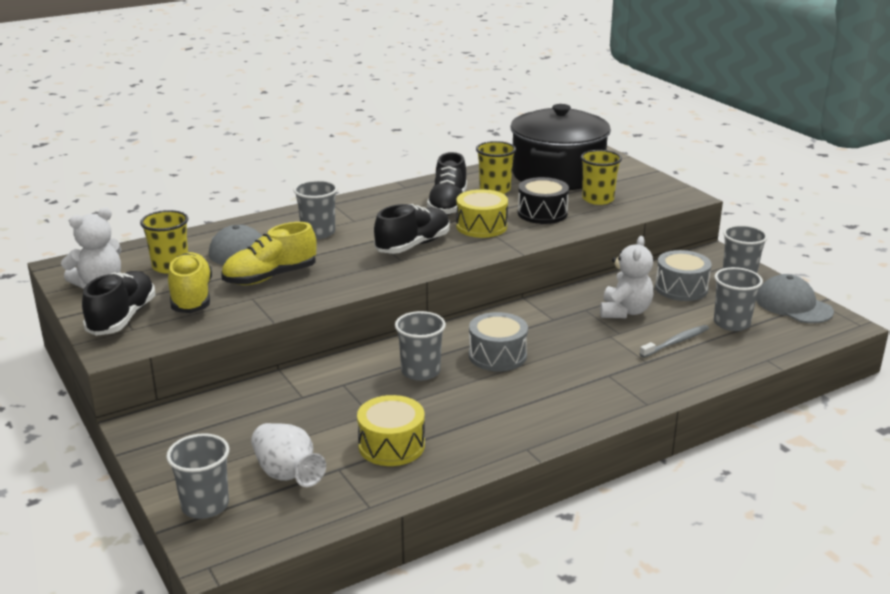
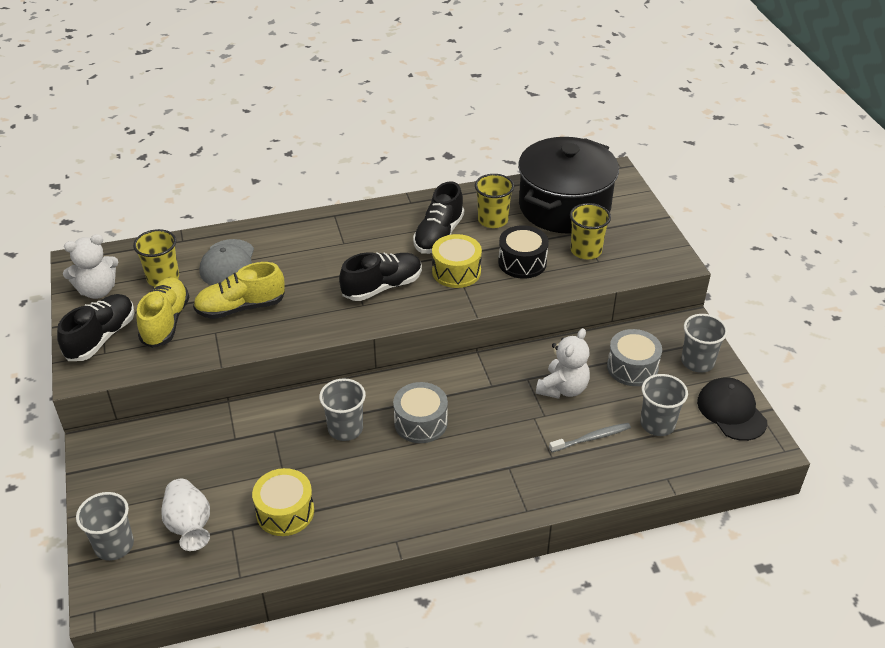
camera: 15 degrees right, 15 degrees up
grey cup [293,180,338,239] -> none
grey cap [756,274,834,323] -> black cap [697,377,767,441]

